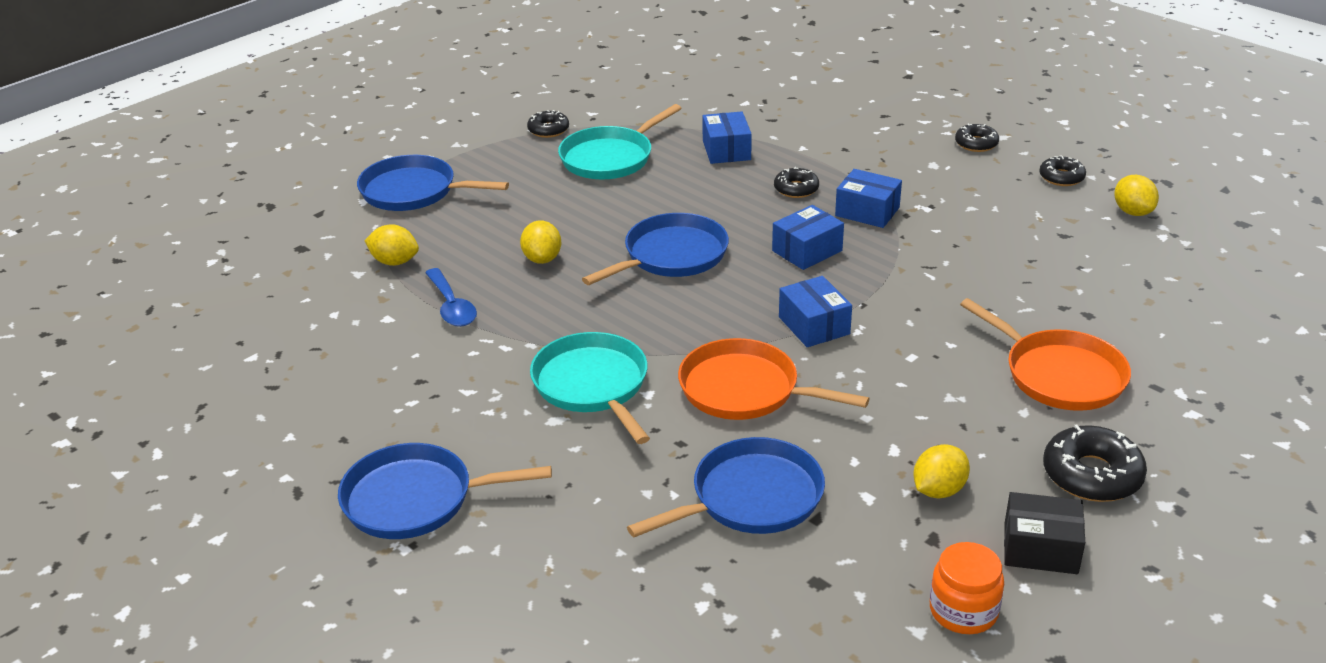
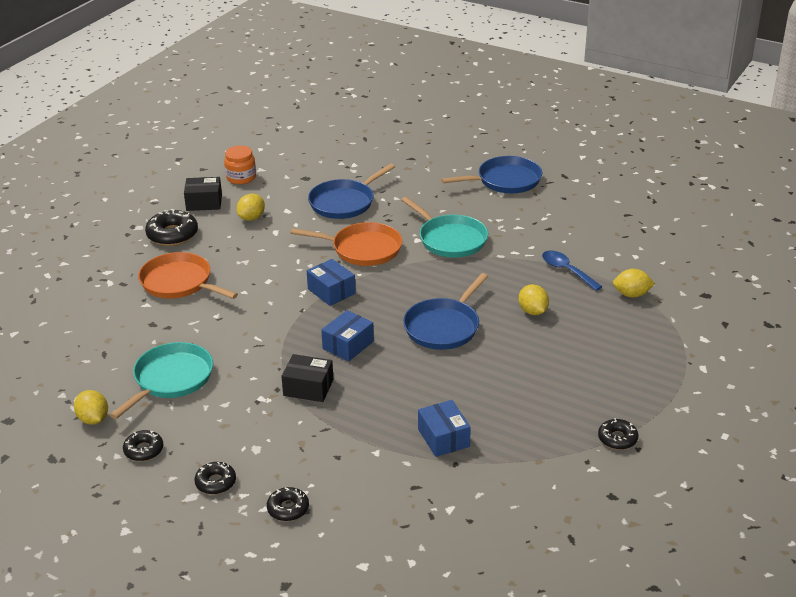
camera: 165 degrees right, 0 degrees up
blue pan [357,155,509,211] -> none
turquoise pan [558,104,682,179] -> turquoise pan moved to [110,342,213,419]
black donut [774,167,819,198] -> black donut moved to [267,487,309,521]
blue box [835,169,902,228] -> black box [281,354,333,402]

